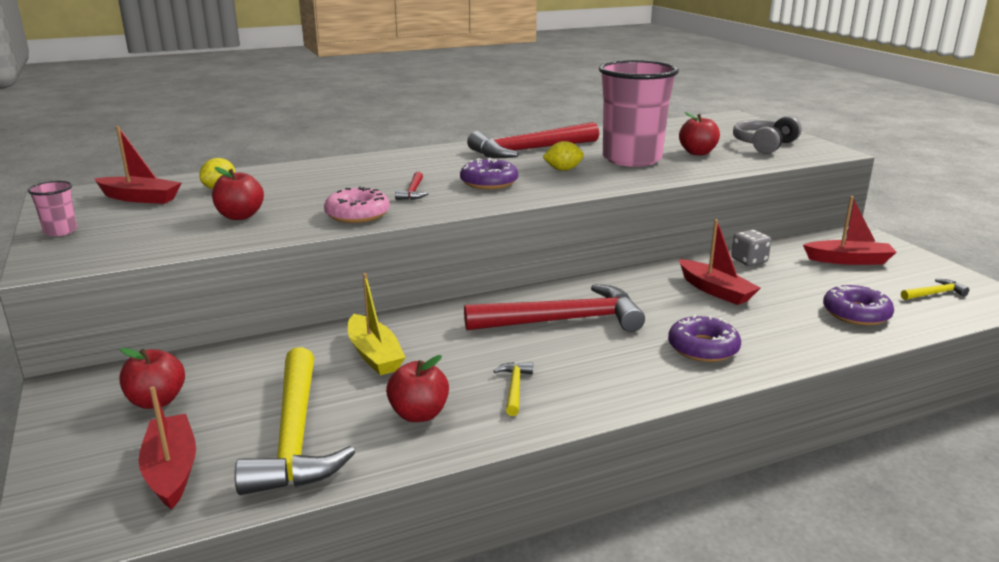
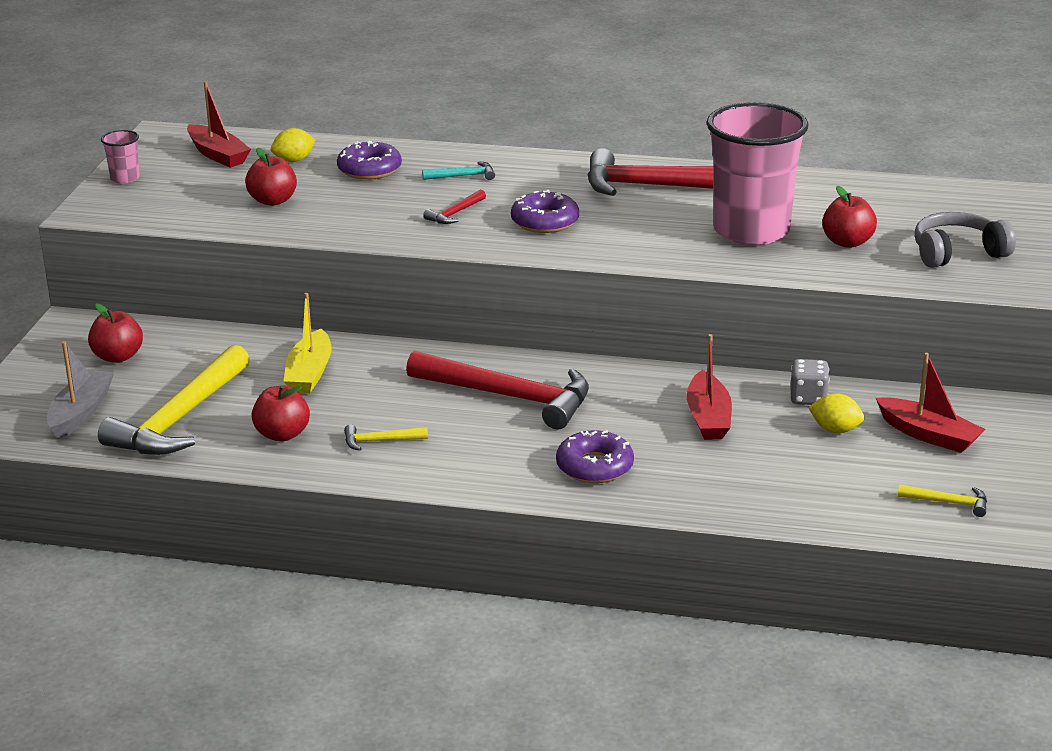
camera: 35 degrees right, 5 degrees up
red boat [138,386,196,510] -> grey boat [47,341,114,439]
pink donut [324,186,390,223] -> none
yellow hammer [494,362,533,416] -> yellow hammer turned 135 degrees counterclockwise [344,425,428,451]
yellow lemon [543,141,584,171] -> yellow lemon moved to [808,393,864,433]
purple donut [823,285,894,326] -> purple donut moved to [337,140,402,180]
none -> turquoise hammer [422,161,495,180]

